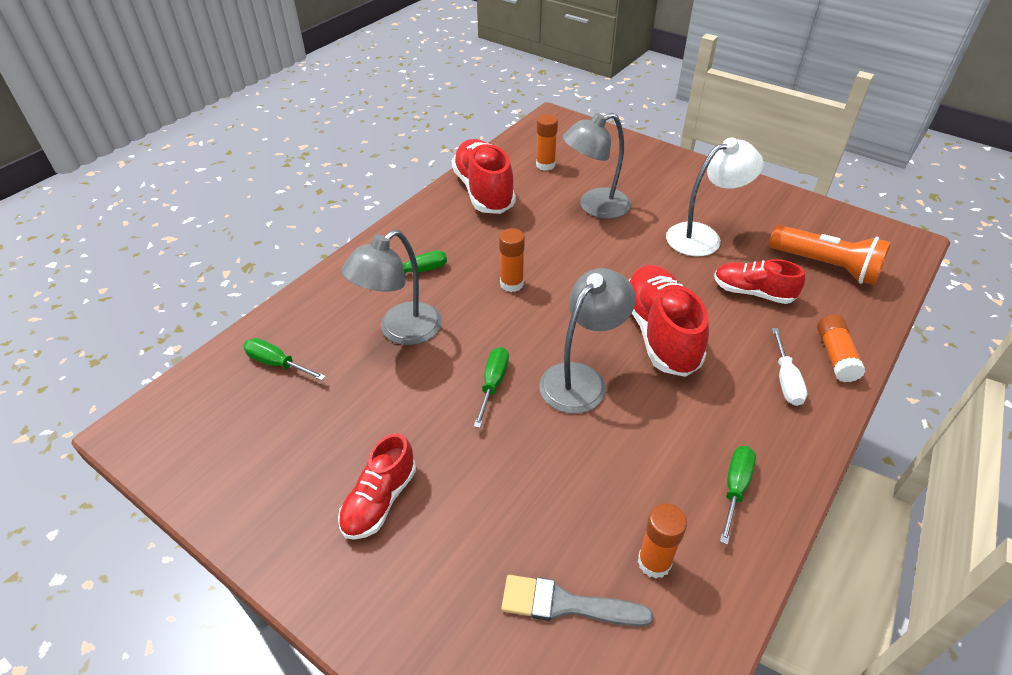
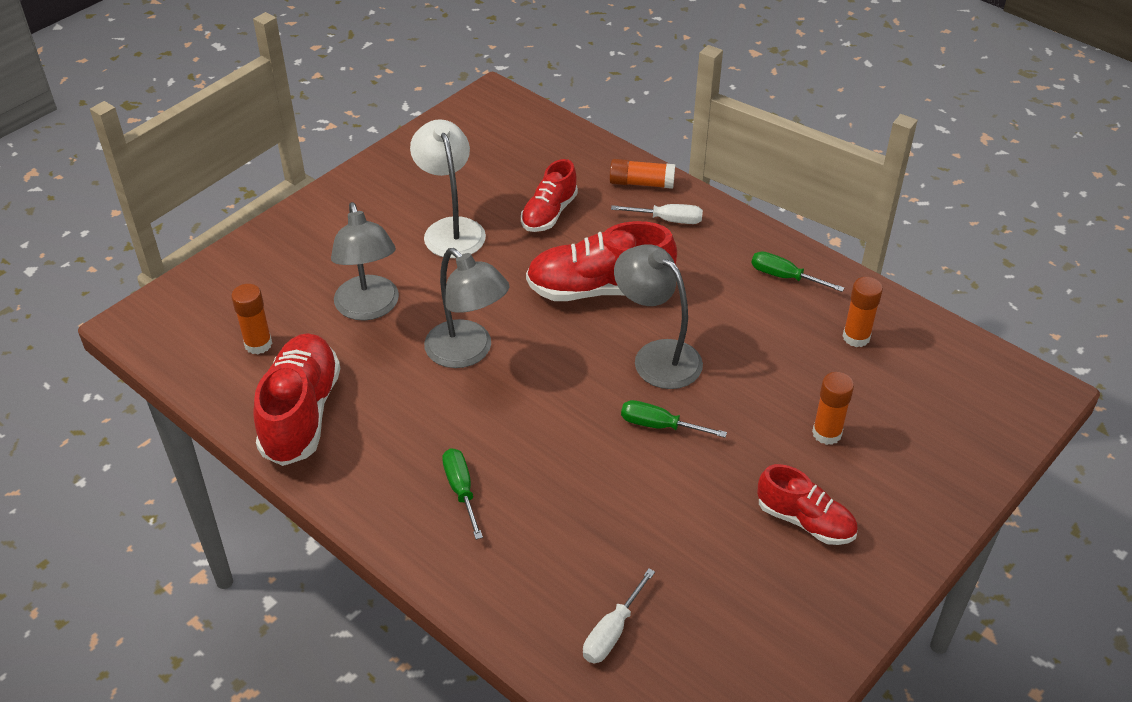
camera: 85 degrees left, 0 degrees up
green screwdriver [243,338,326,381] -> white screwdriver [583,569,655,663]
grey lamp [341,230,442,345] -> grey lamp moved to [424,248,510,368]
red shoe [452,139,516,214] -> red shoe turned 105 degrees clockwise [253,333,340,466]
orange glue stick [499,228,525,292] -> orange glue stick moved to [812,372,854,445]
grey brush [501,575,653,627] -> none
orange flashlight [769,225,891,285] -> none

